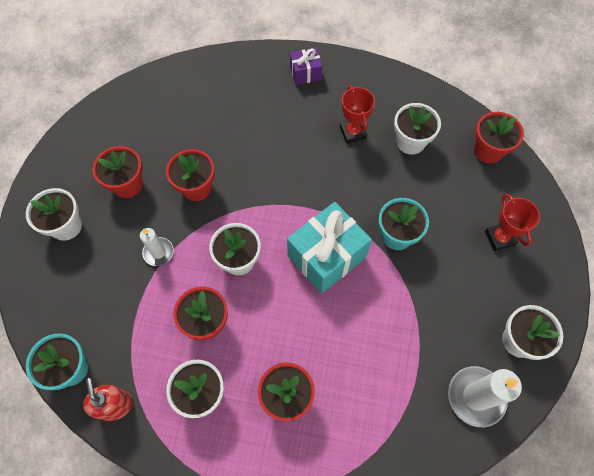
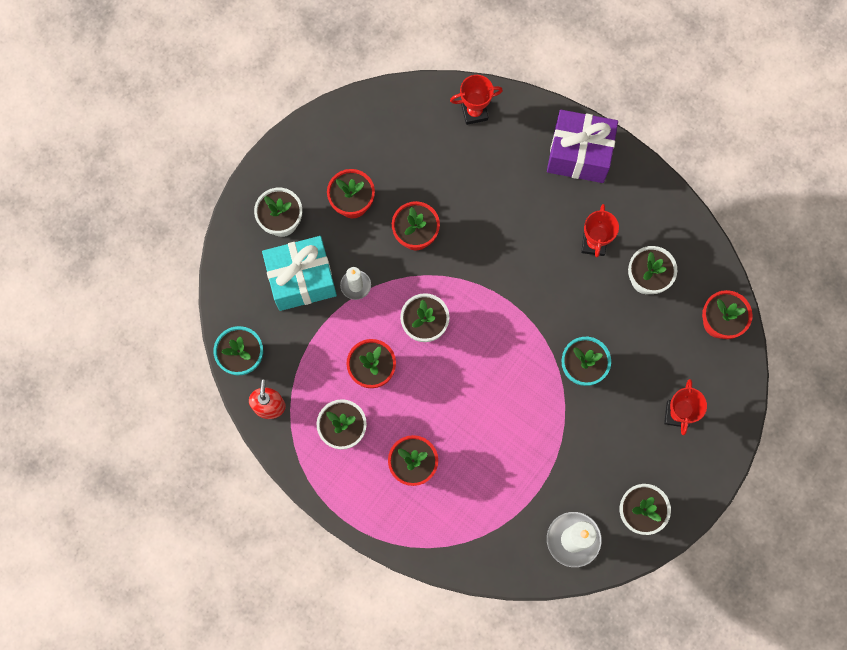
camera: 25 degrees right, 10 degrees up
turquoise gift [287,202,372,294] -> turquoise gift moved to [262,236,337,311]
purple gift [290,48,323,85] -> purple gift [547,110,618,183], size x1.90
none -> red trophy [450,75,503,125]

